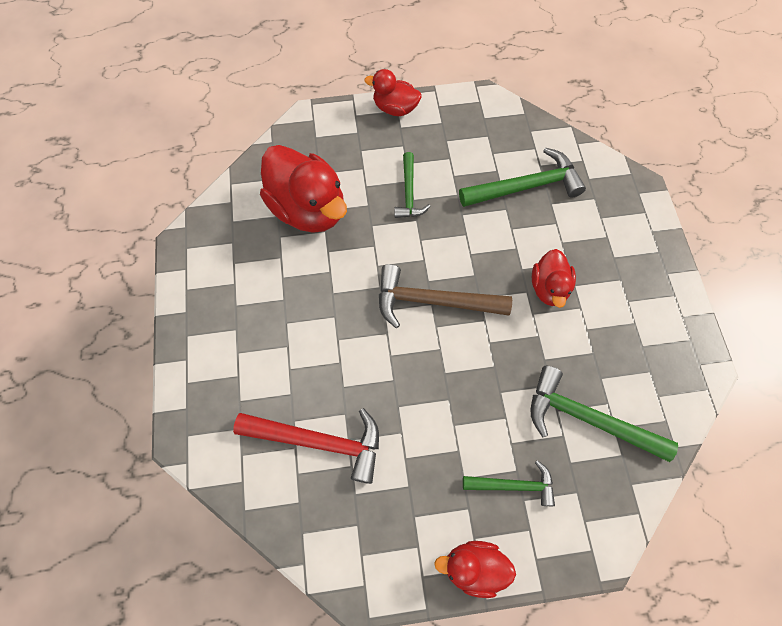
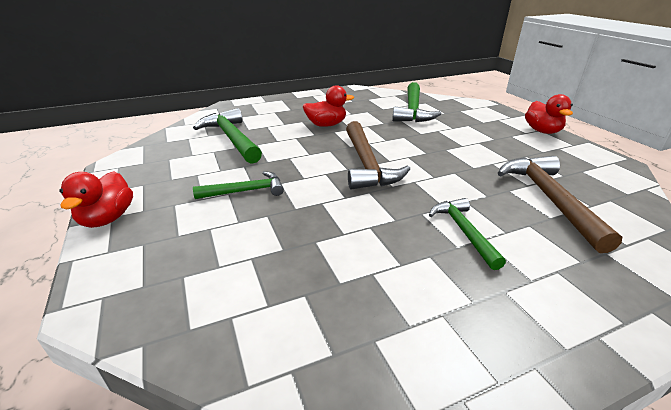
camera: 105 degrees left, 35 degrees down
red hammer [233,408,379,484] -> brown hammer [498,156,622,253]
red duck [260,145,347,233] -> none
green hammer [463,460,555,506] -> green hammer moved to [429,198,506,270]

